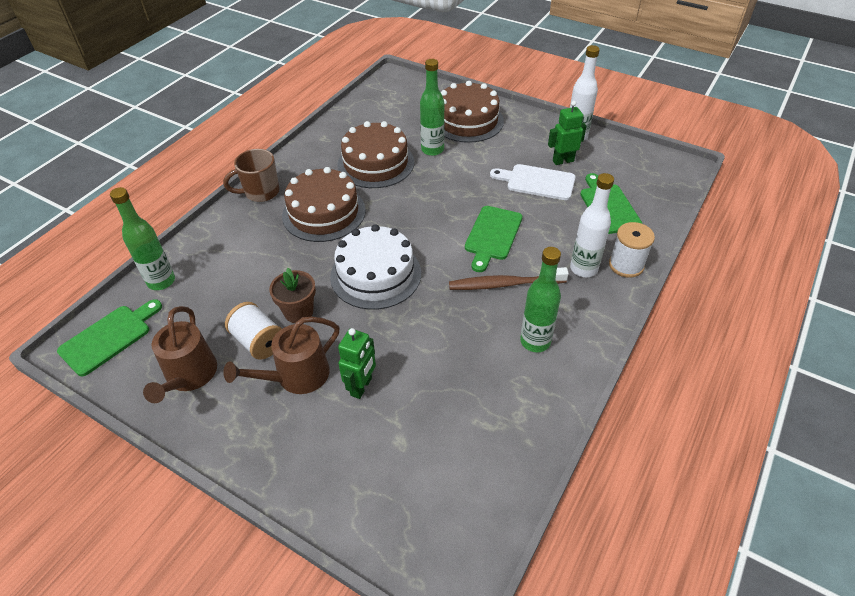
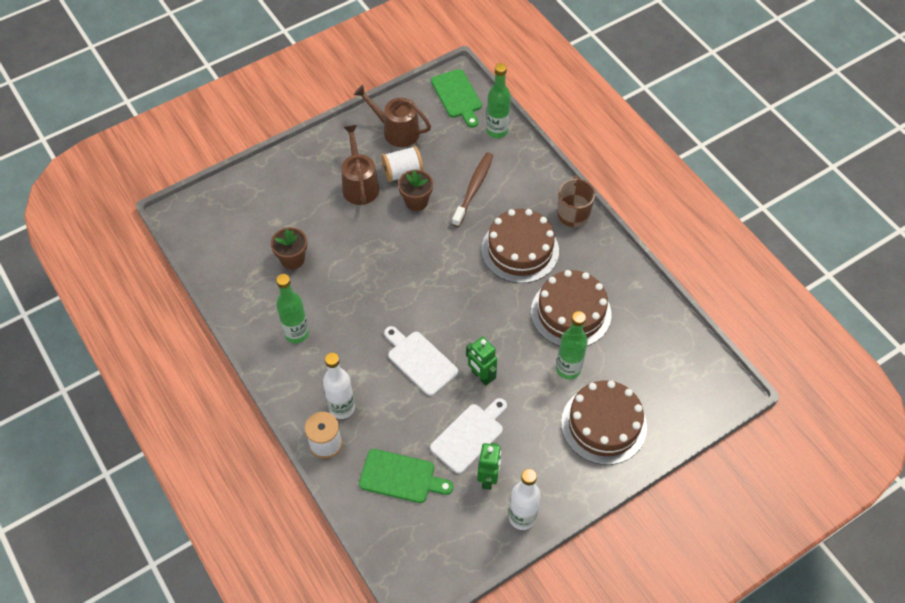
camera: 115 degrees right, 10 degrees up
white cake [330,224,421,310] -> none
green robot [338,328,376,399] -> green robot moved to [466,337,497,385]
brown toothbrush [449,267,569,290] -> brown toothbrush moved to [452,152,493,227]
green cutting board [465,206,522,272] -> white cutting board [384,326,458,396]
none -> brown flower pot [271,227,307,270]

